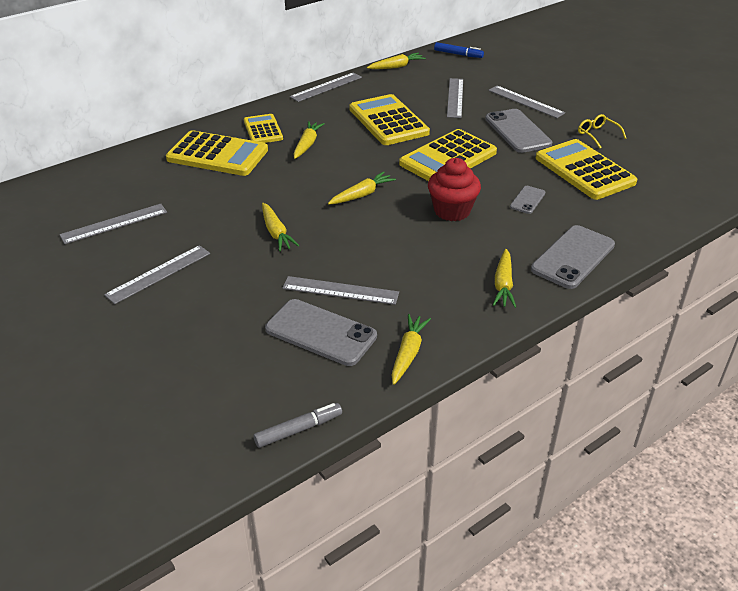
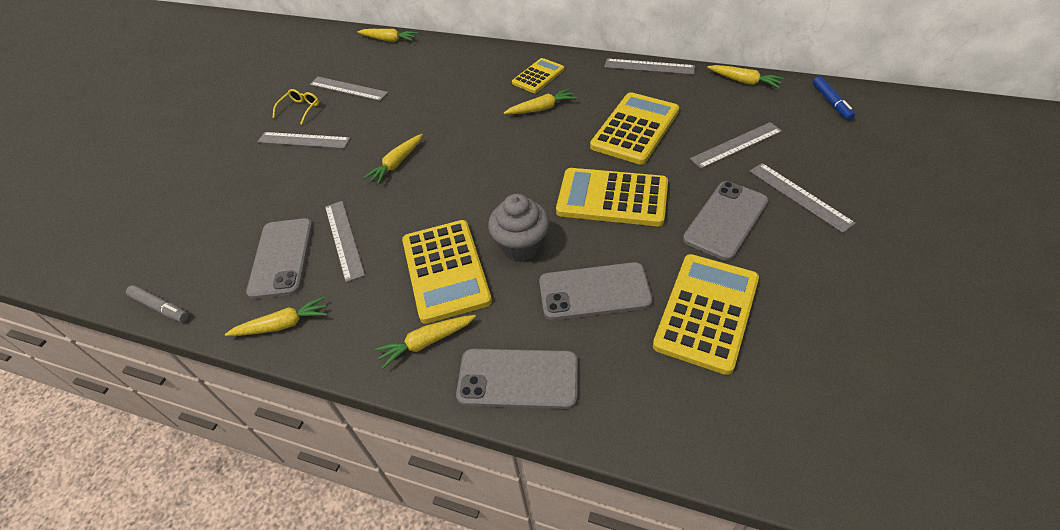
camera: 60 degrees right, 10 degrees up
yellow calculator [166,130,268,176] -> yellow calculator moved to [402,220,492,324]
yellow carrot [328,171,396,204] -> yellow carrot moved to [357,29,418,42]
red cupcake [428,158,481,221] -> grey cupcake [488,194,549,262]
grey ruler [488,86,565,118] -> grey ruler turned 45 degrees counterclockwise [750,163,856,233]
grey phone [510,186,545,214] -> grey phone [539,262,653,320], size x1.95
yellow glasses [578,114,626,148] -> yellow glasses moved to [272,89,319,125]

